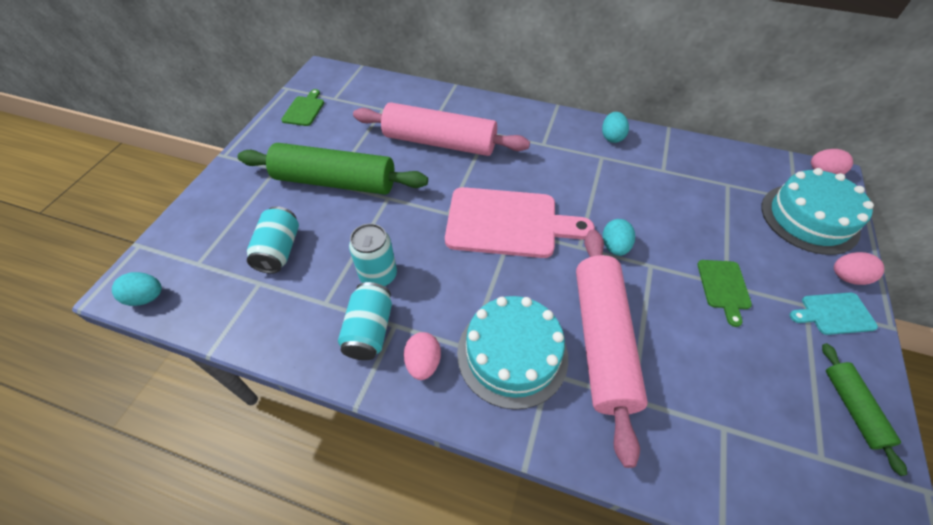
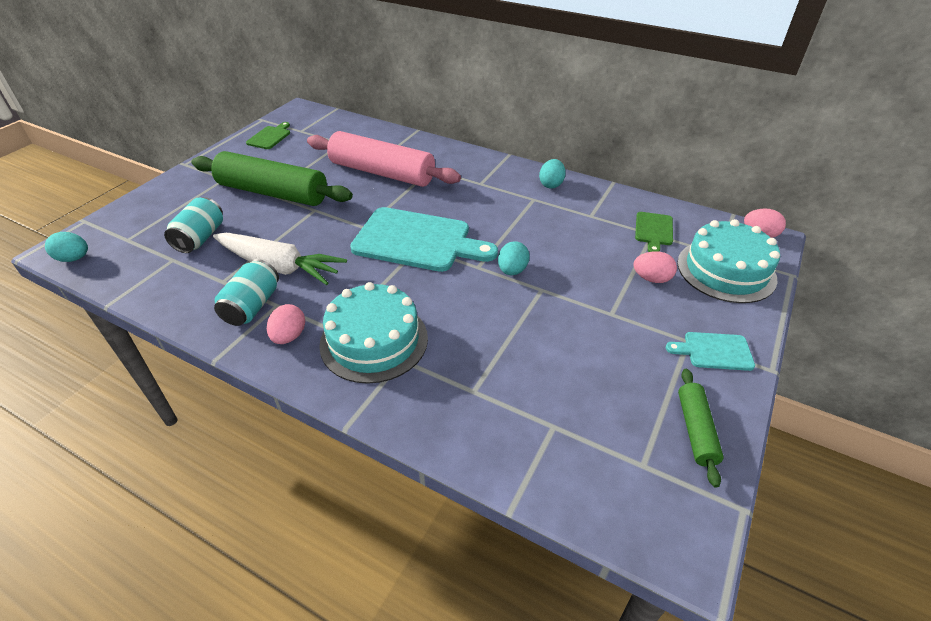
camera: 10 degrees right, 10 degrees down
turquoise can [349,224,397,286] -> white carrot [213,233,347,285]
pink cutting board [445,187,595,258] -> turquoise cutting board [350,207,498,272]
pink rolling pin [576,229,648,468] -> none
green cutting board [697,260,752,327] -> green cutting board moved to [635,212,673,252]
pink egg [834,252,884,285] -> pink egg moved to [633,251,677,283]

